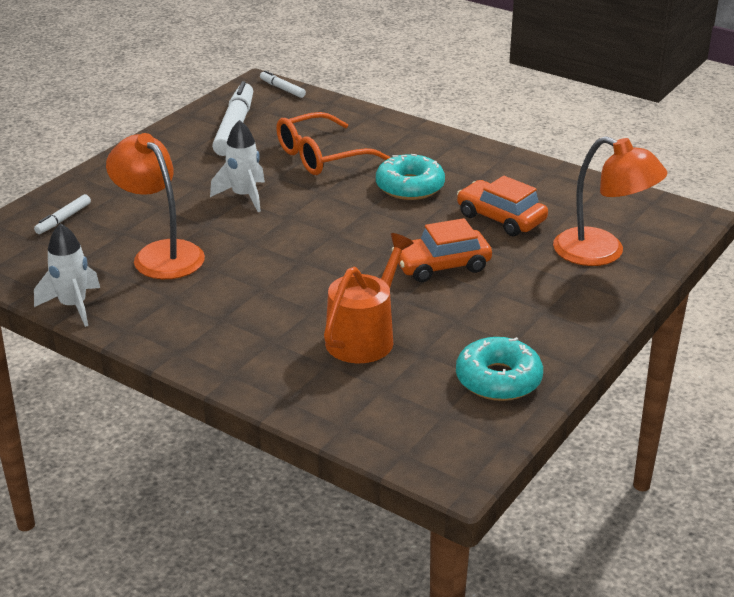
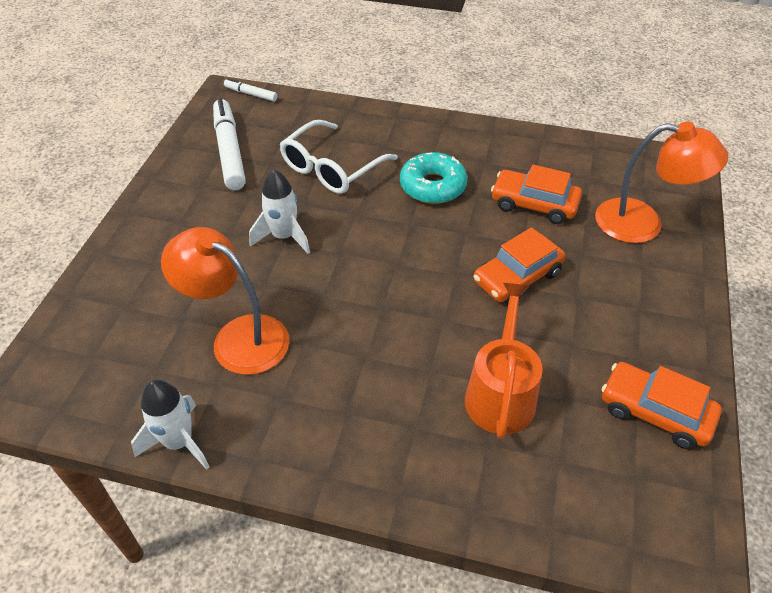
camera: 20 degrees left, 15 degrees up
white marker [34,194,91,234] -> none
orange glasses [276,112,390,175] -> white glasses [280,120,398,194]
turquoise donut [456,337,543,401] -> orange car [602,362,722,449]

